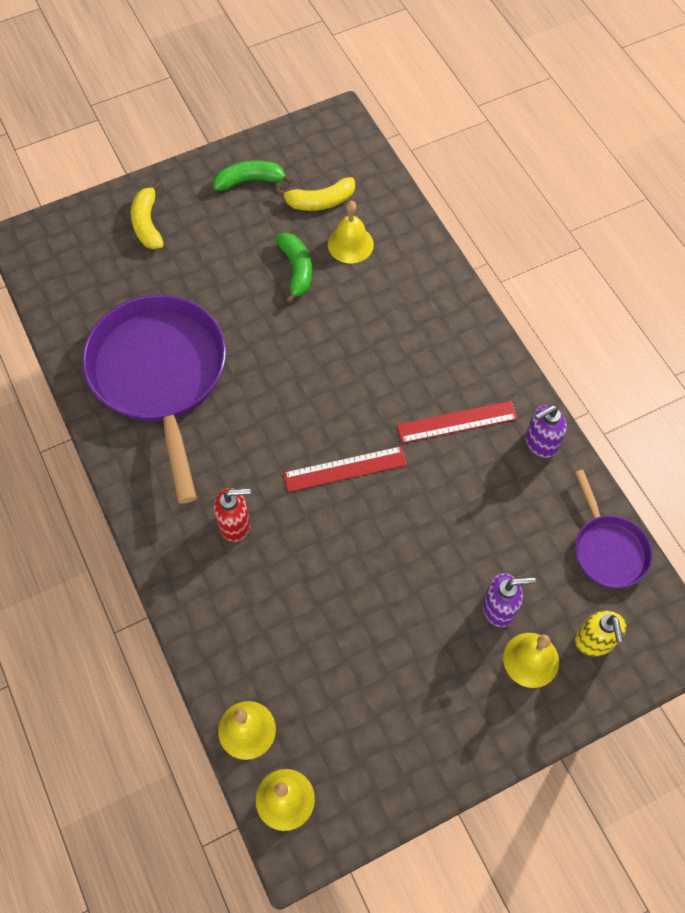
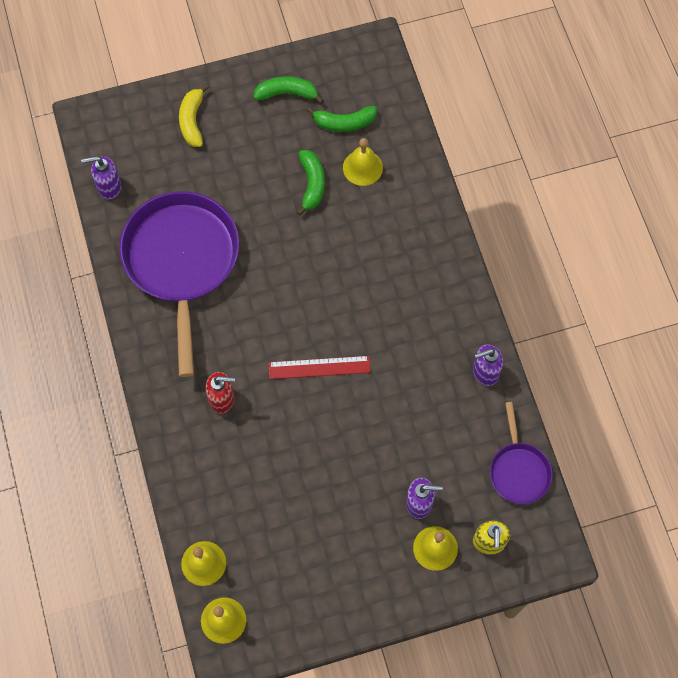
camera: 10 degrees right, 5 degrees up
yellow banana [276,177,355,211] -> green banana [306,106,377,132]
red ruler [397,401,518,443] -> none
none -> purple soap dispenser [81,156,121,199]

